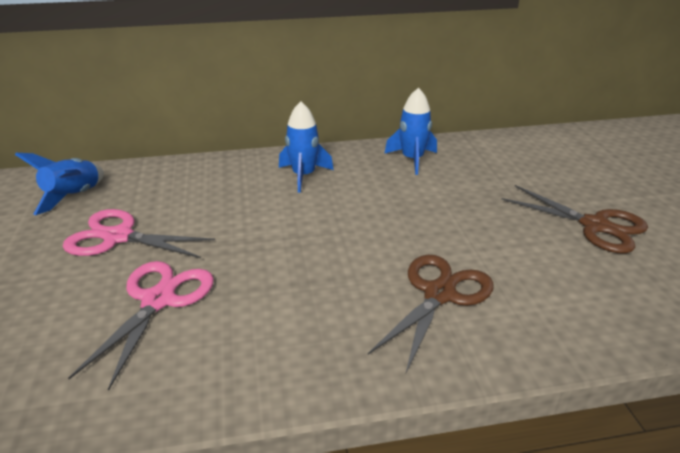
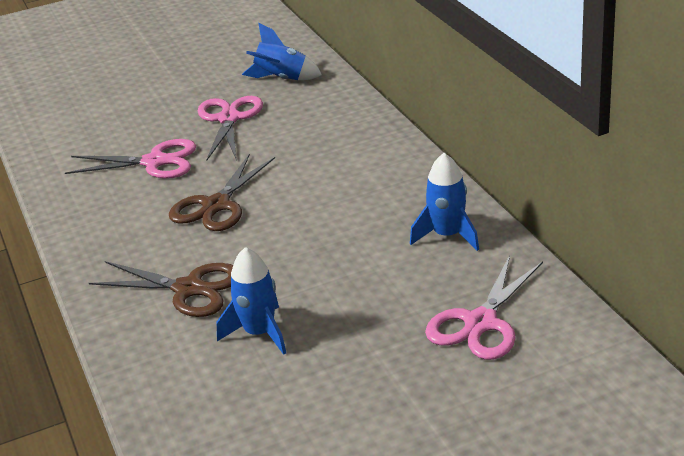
camera: 80 degrees right, 0 degrees up
blue rocket [279,102,334,193] -> blue rocket moved to [217,247,286,355]
brown scissors [501,185,648,253] -> brown scissors moved to [169,154,275,231]
none -> pink scissors [425,255,543,360]

